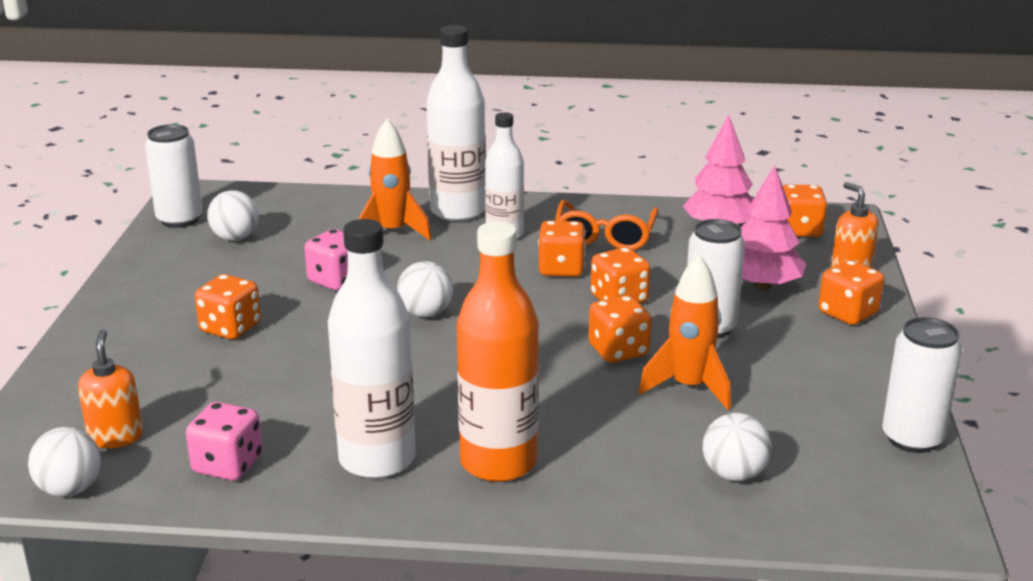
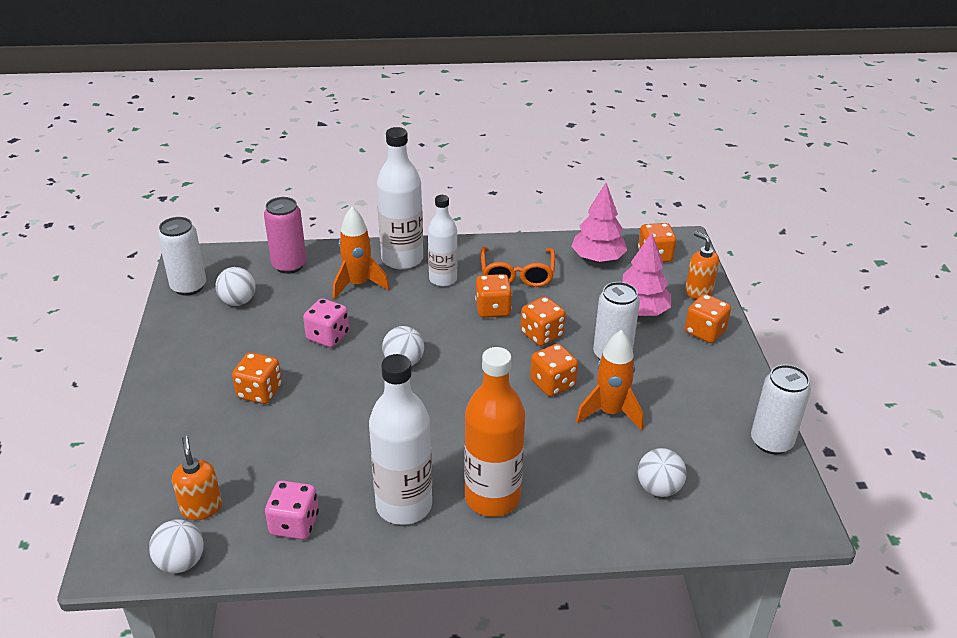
camera: 10 degrees left, 10 degrees up
none -> pink can [264,197,306,274]

